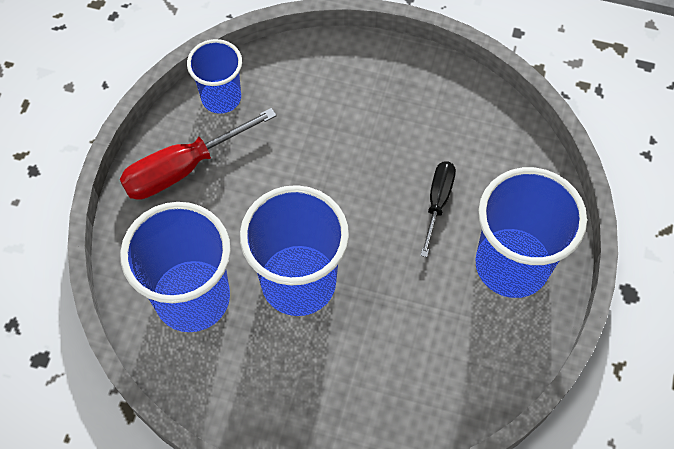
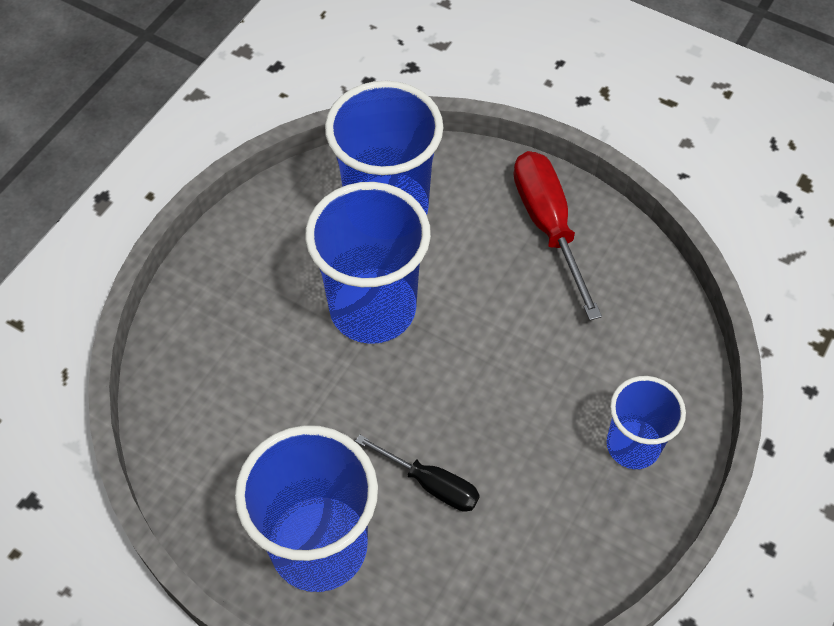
camera: 105 degrees right, 5 degrees down
blue cup [187,39,242,114] -> blue cup moved to [607,376,686,469]

